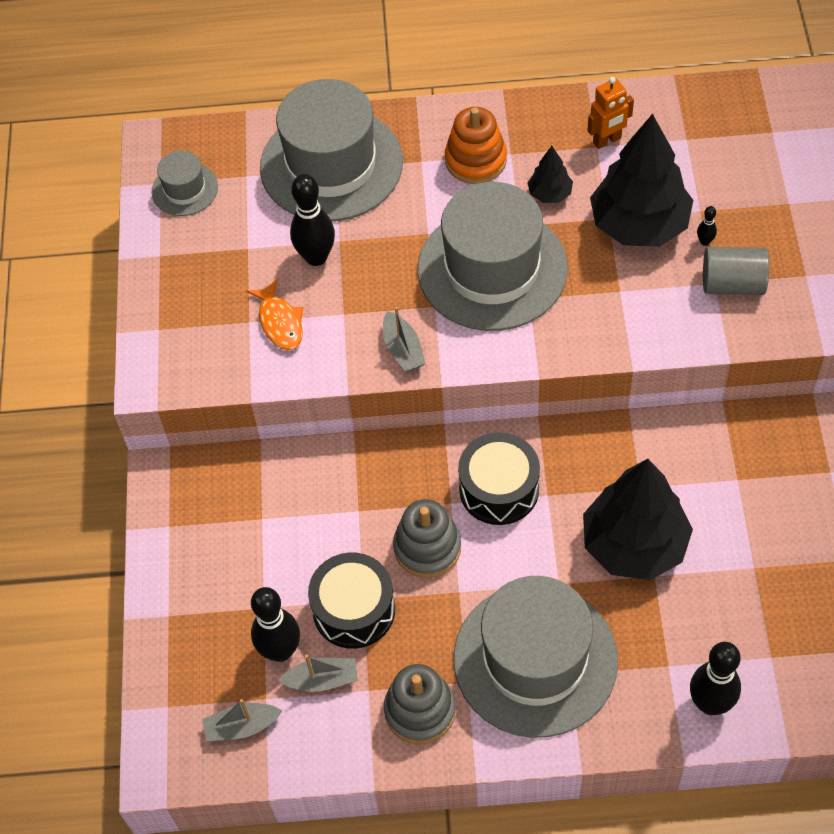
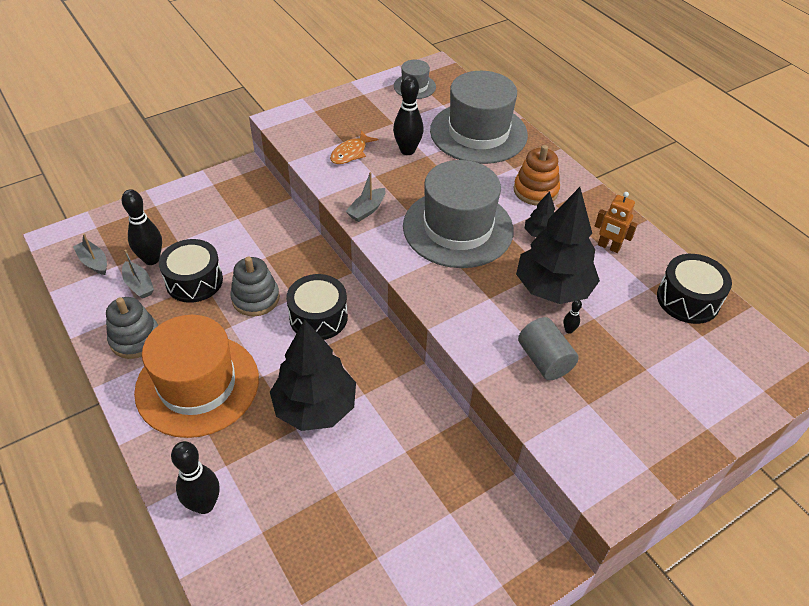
camera: 55 degrees right, 10 degrees down
grey hat [454,576,618,738] -> orange hat [134,315,259,438]
none -> black drum [657,254,732,324]

